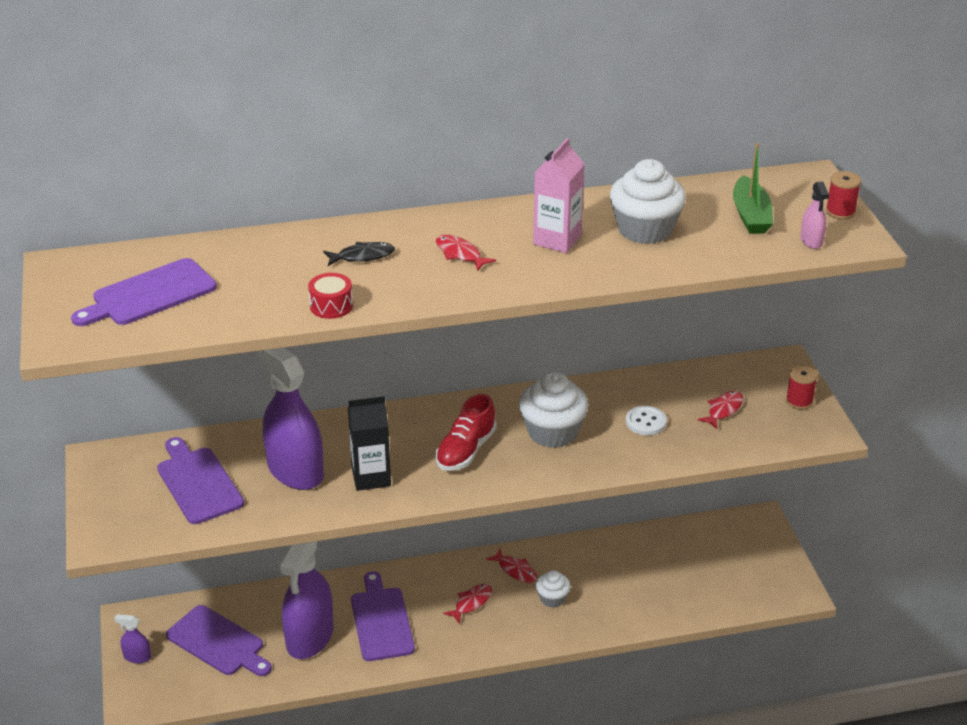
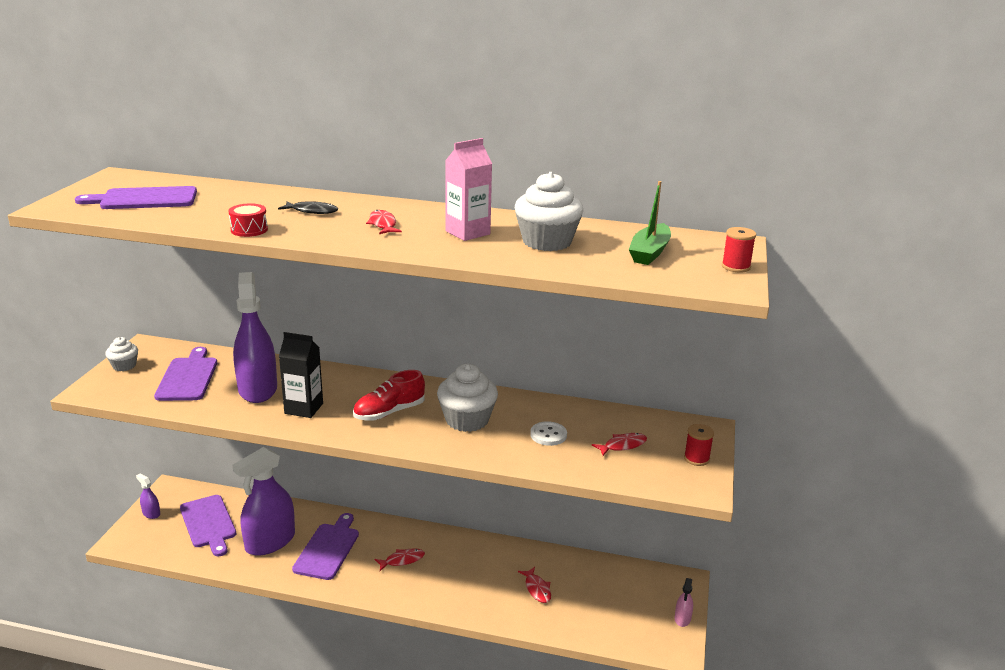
camera: 25 degrees right, 10 degrees down
red fish [486,549,537,583] -> red fish moved to [518,567,551,603]
white cupcake [536,570,571,608] -> white cupcake moved to [106,337,138,371]
pink spray bottle [800,181,829,249] -> pink spray bottle moved to [675,578,693,627]

